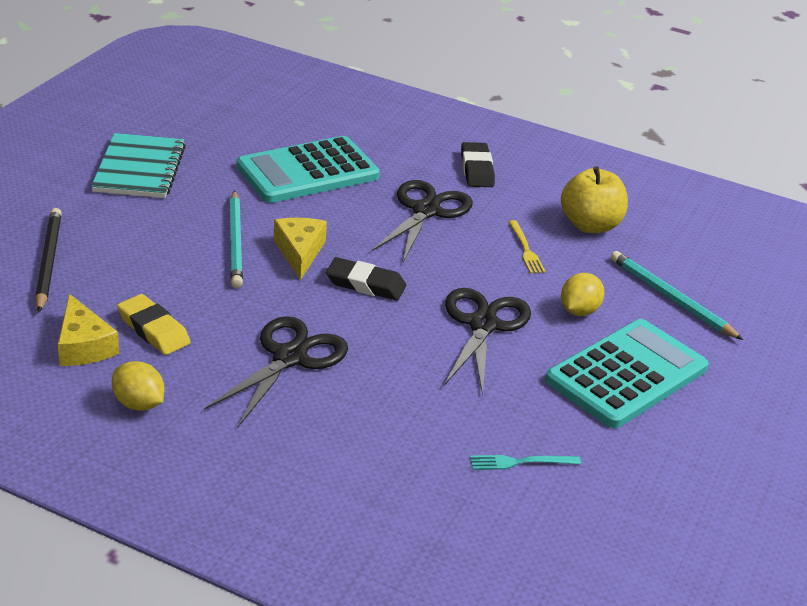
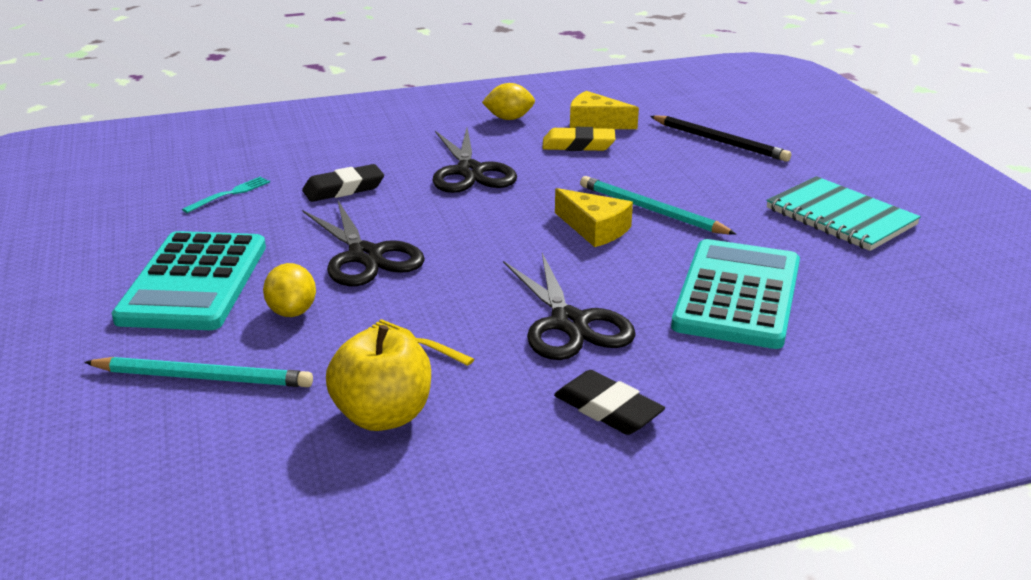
camera: 140 degrees right, 5 degrees down
black eraser [326,257,406,301] -> black eraser moved to [302,164,384,202]

